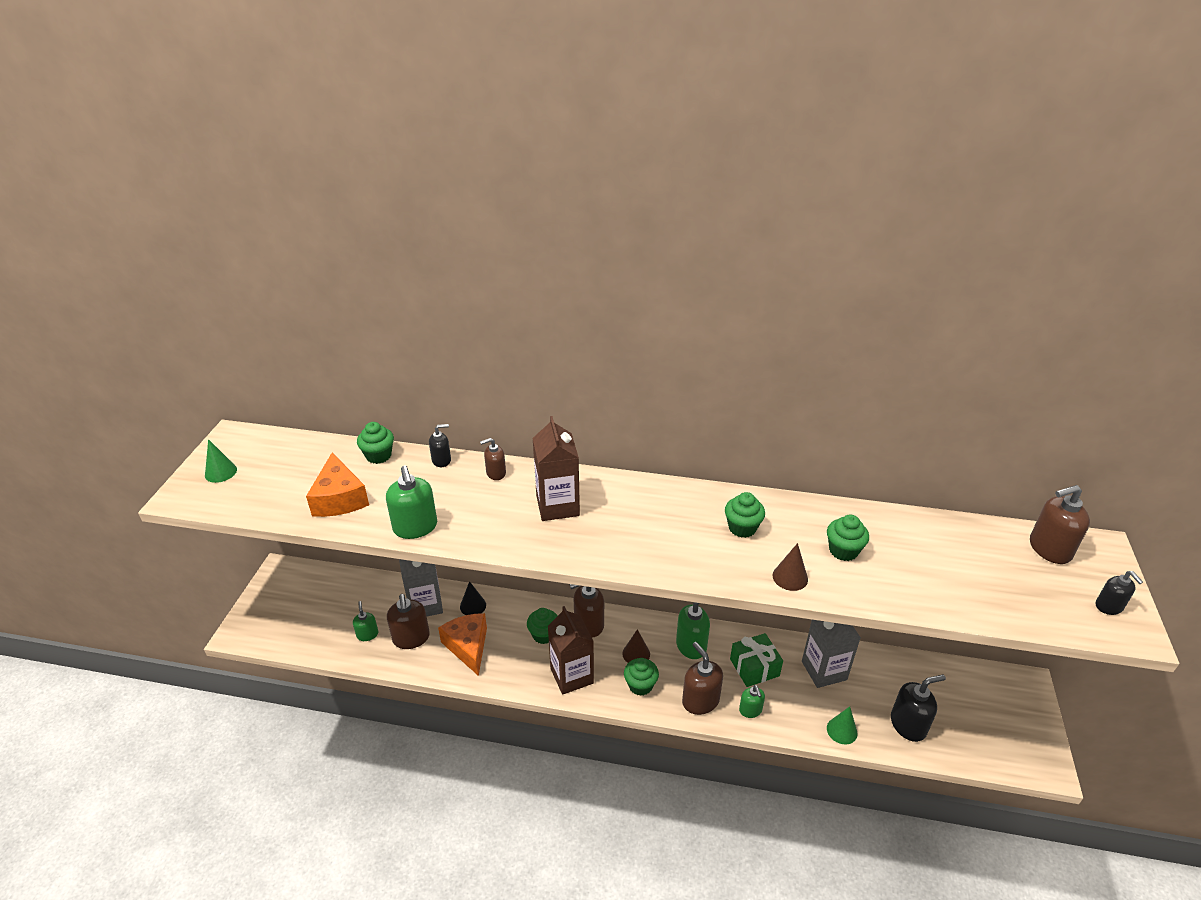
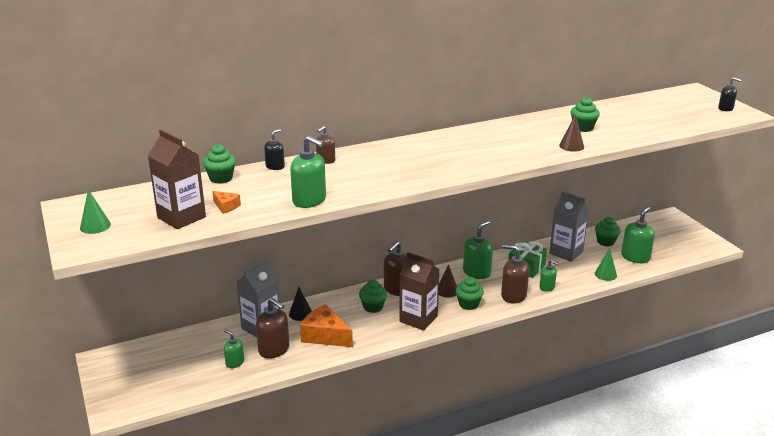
camera: 35 degrees left, 10 degrees down
orange cheese [306,453,369,517] -> orange cheese [212,191,241,214], size x0.49
brown carton [533,416,580,521] -> brown carton moved to [148,130,206,229]
green cupcake [725,492,765,538] -> green cupcake moved to [595,217,621,246]
black soap dispenser [891,674,946,742] -> green soap dispenser [621,206,655,263]
brown soap dispenser [1030,485,1090,564] -> none

